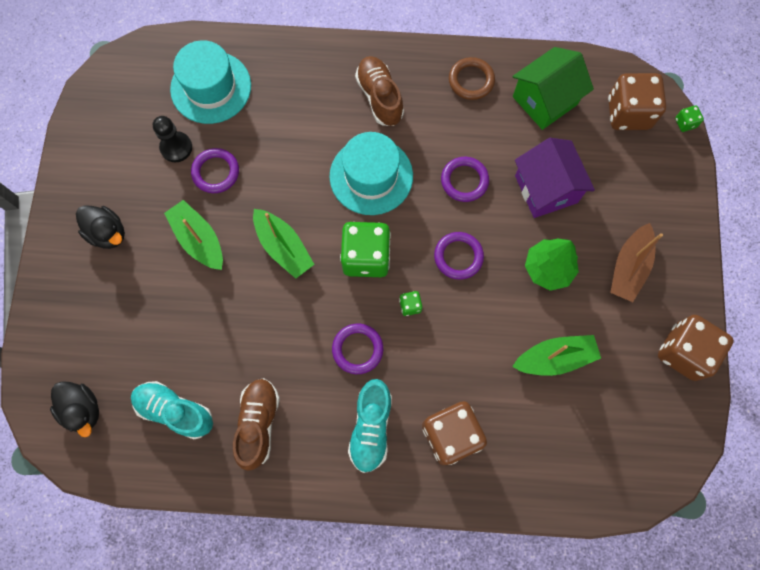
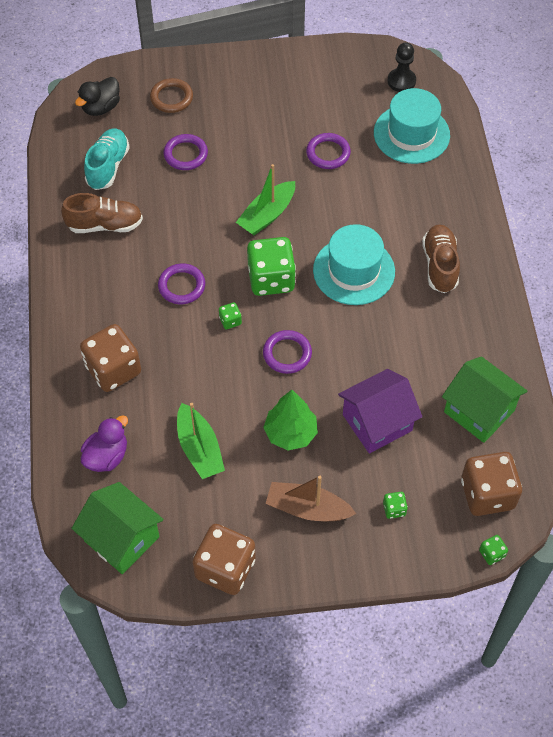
camera: 80 degrees right, 15 degrees down
black duck [76,206,125,249] -> none
black pawn [153,116,192,162] -> black pawn moved to [387,42,416,92]
green boat [164,200,223,270] -> none
turquoise shoe [348,379,392,473] -> none
brown shoe [355,56,404,126] -> brown shoe turned 60 degrees counterclockwise [422,225,460,293]
purple ring [441,157,489,202] -> purple ring moved to [163,134,208,170]
brown ring [449,57,495,100] -> brown ring moved to [150,78,193,113]
none -> green house [71,482,164,574]
none -> purple duck [81,415,128,472]
none -> green dice [383,492,408,519]

